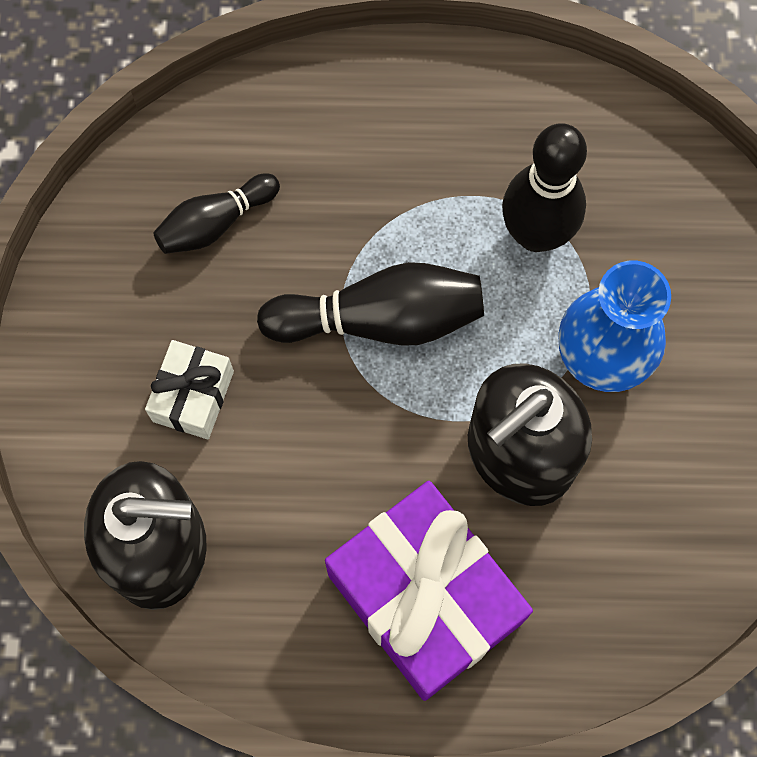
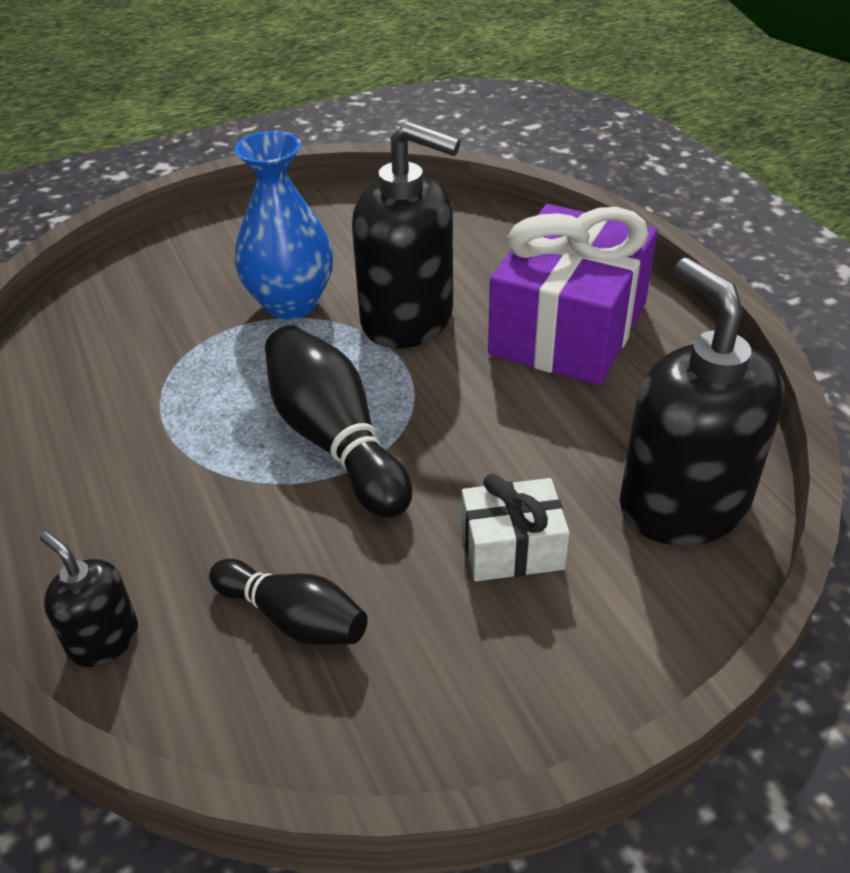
camera: 115 degrees left, 30 degrees down
black bowling pin [502,123,587,252] -> none
none -> black soap dispenser [40,532,138,667]

